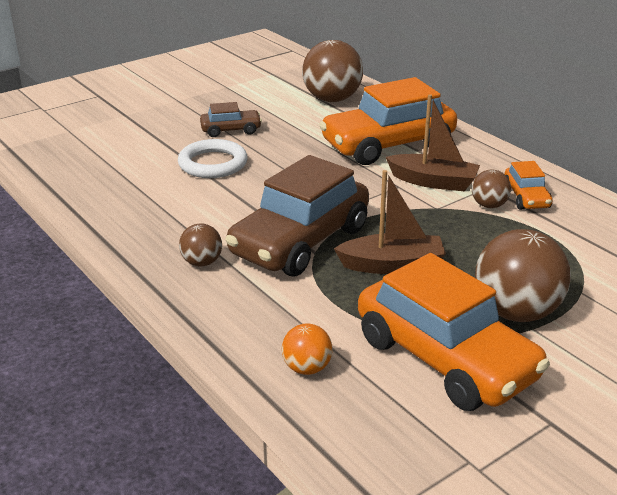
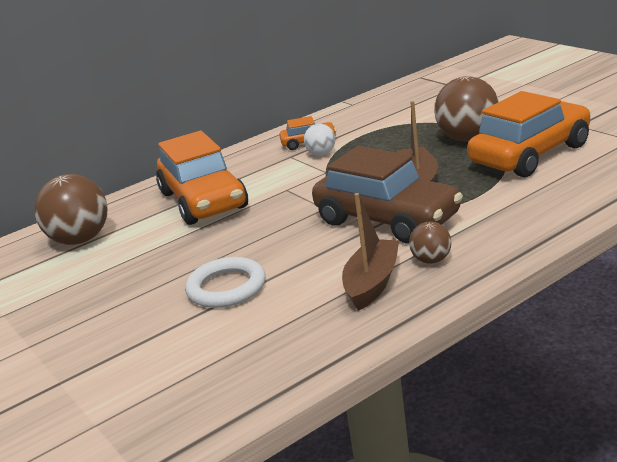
camera: 85 degrees left, 5 degrees down
brown car [200,102,262,137] -> none
orange ball [282,323,333,375] -> none
brown boat [386,94,480,192] -> brown boat moved to [342,193,399,311]
brown ball [472,170,511,208] -> white ball [304,124,335,156]

